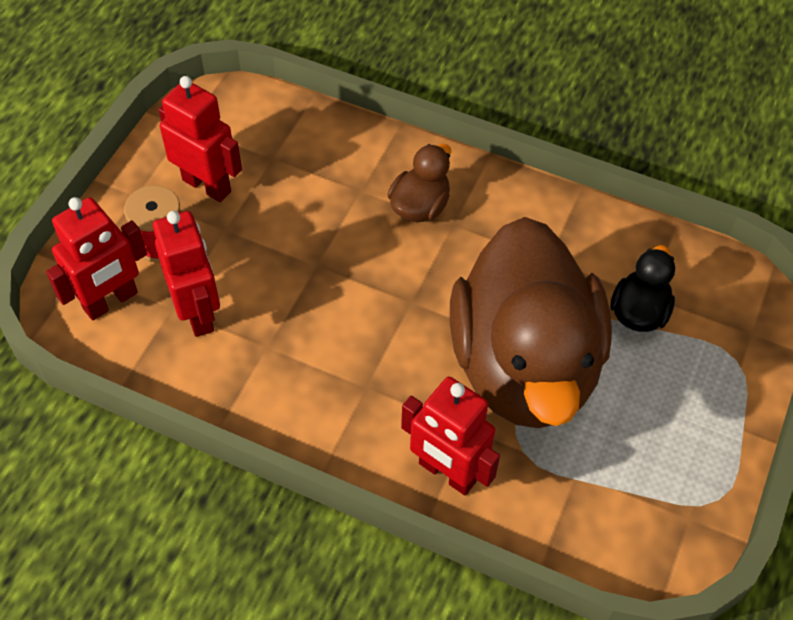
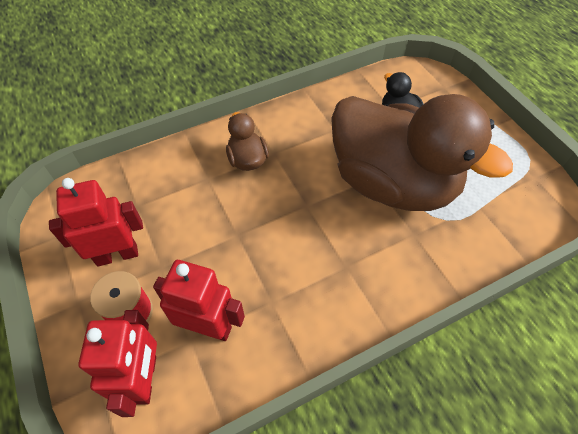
camera: 50 degrees left, 0 degrees up
red robot [401,377,500,495] -> none

